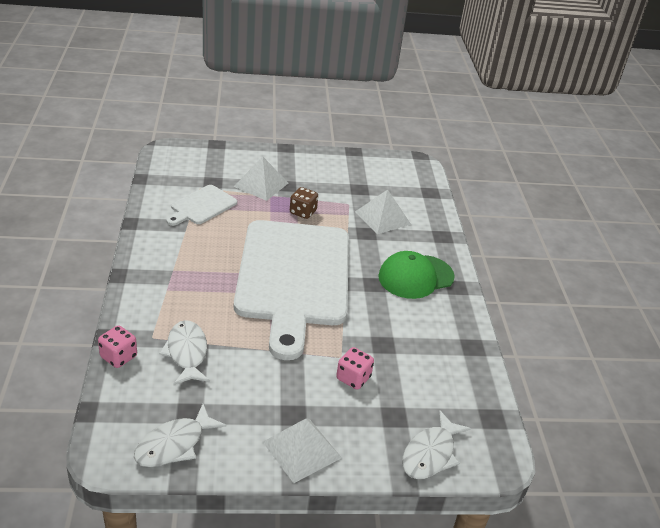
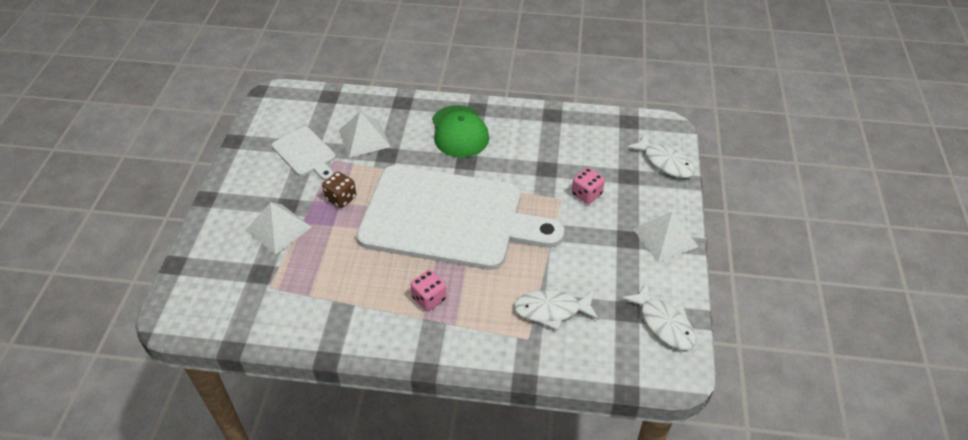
camera: 75 degrees left, 10 degrees up
pink dice [98,325,137,368] -> pink dice moved to [410,270,447,311]
white cutting board [166,185,237,226] -> white cutting board moved to [272,127,336,180]

